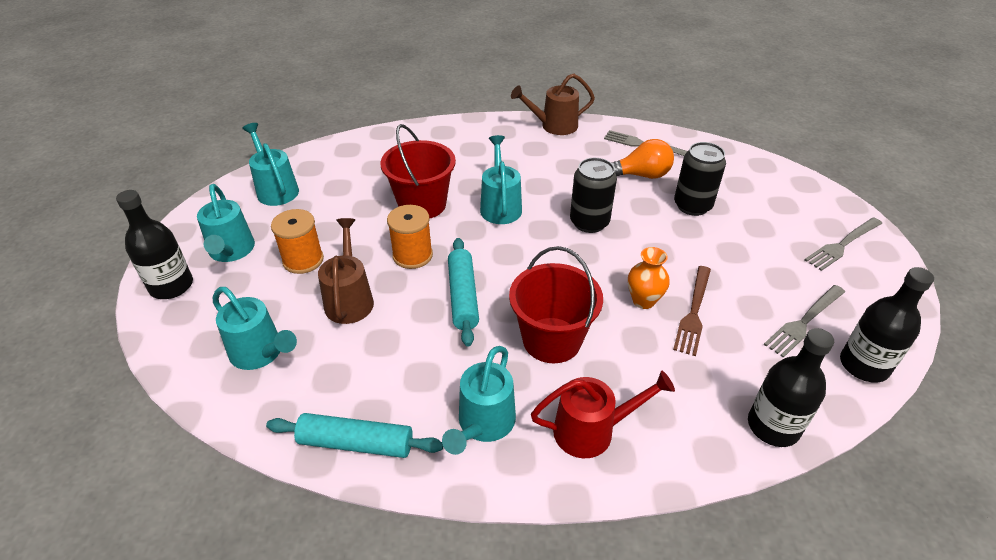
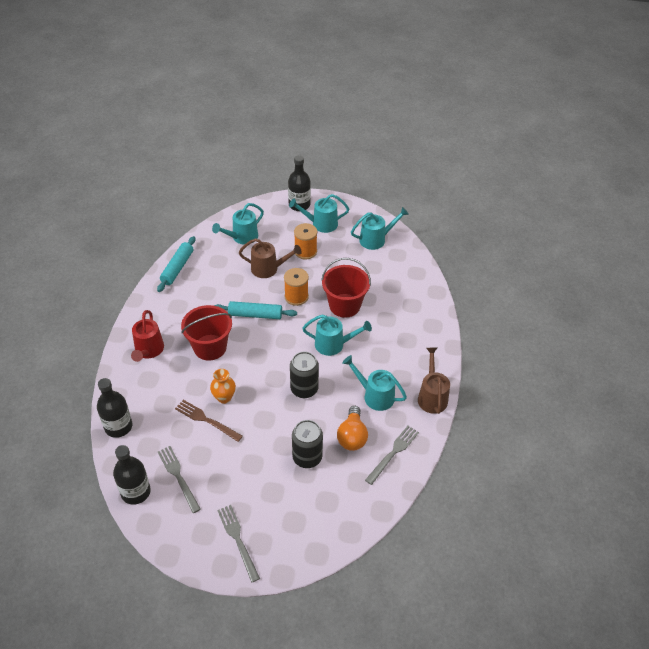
camera: 100 degrees right, 5 degrees up
turquoise watering can [442,346,516,455] -> turquoise watering can moved to [342,355,407,411]

